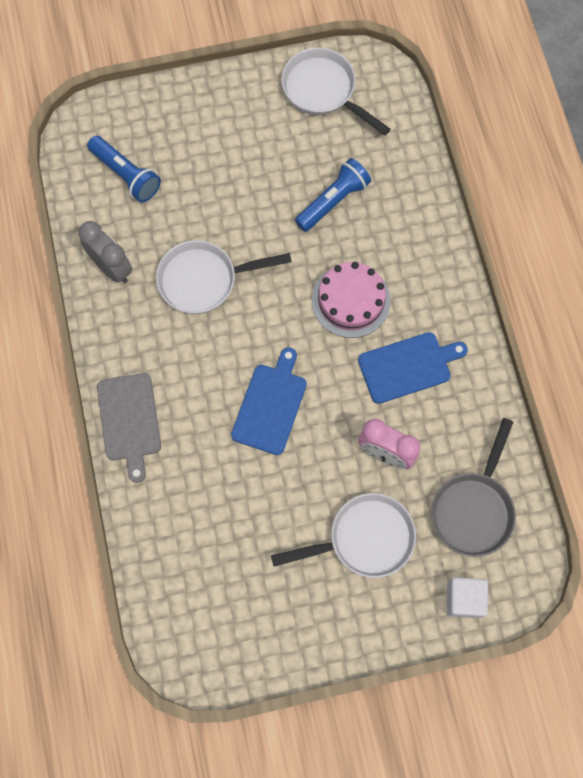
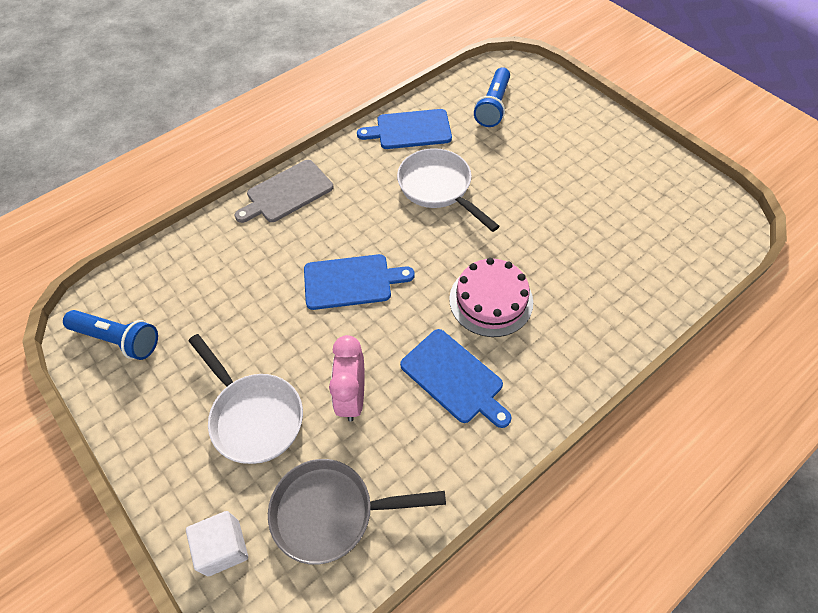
camera: 65 degrees right, 15 degrees down
grey clock [79,221,132,283] -> blue cutting board [357,109,452,149]
white pan [281,48,391,136] -> none
blue flashlight [295,158,371,232] -> blue flashlight moved to [63,310,158,360]

